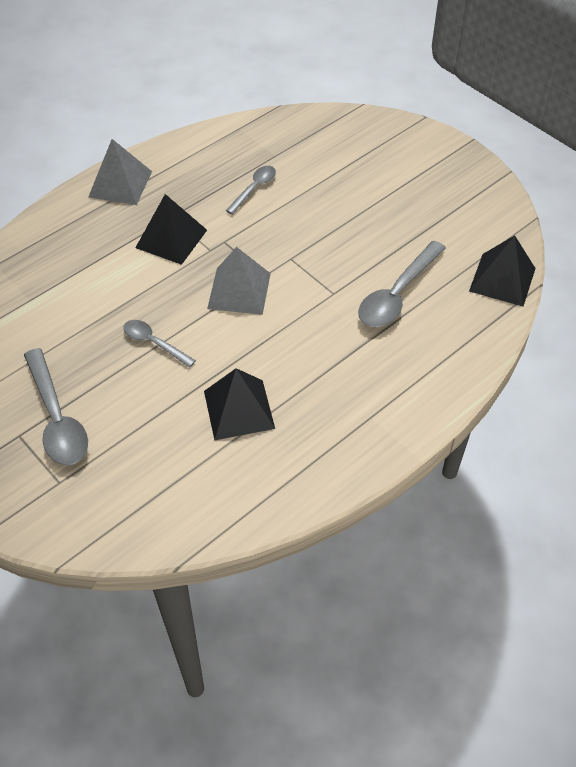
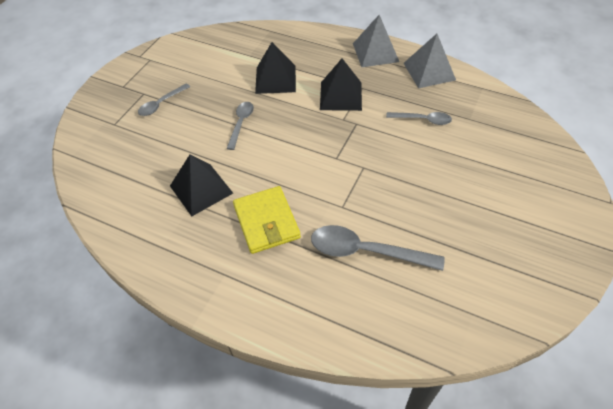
camera: 70 degrees right, 0 degrees up
grey spoon [24,348,88,465] -> grey spoon [138,83,190,116], size x0.58
grey pyramid [207,247,271,315] -> grey pyramid moved to [403,34,456,88]
black pyramid [469,235,536,306] -> black pyramid moved to [255,42,296,94]
none -> yellow wallet [233,186,301,254]

